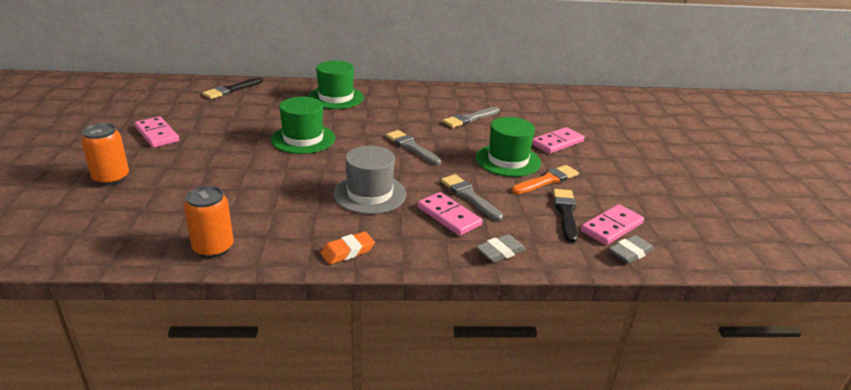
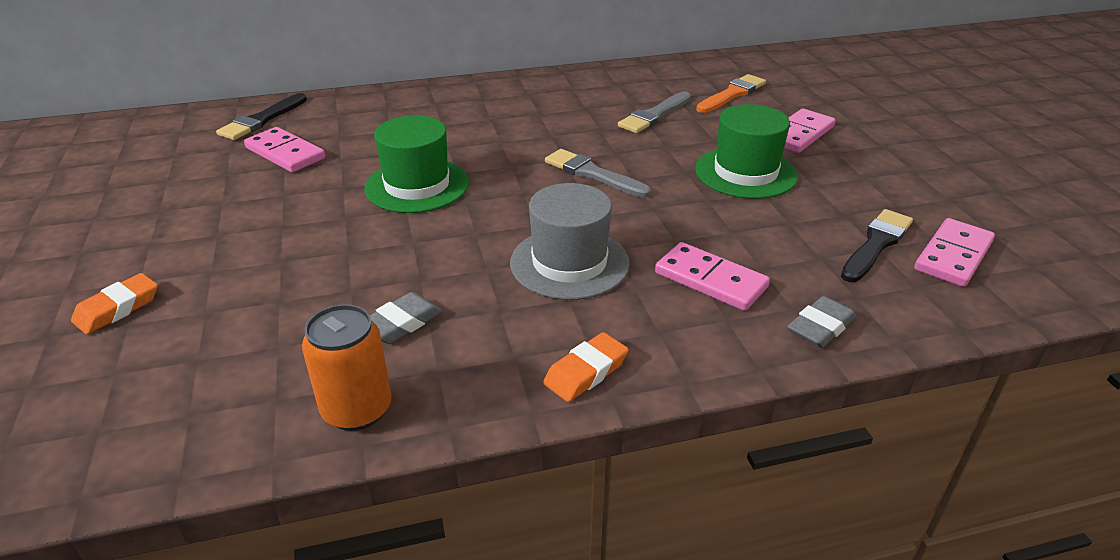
camera: 10 degrees left, 5 degrees up
orange can [81,123,129,186] -> orange eraser [71,273,158,334]
pink domino [135,116,179,148] -> pink domino moved to [244,127,325,173]
green hat [308,61,364,109] -> none
grey brush [441,174,503,221] -> none
orange brush [512,165,579,194] -> orange brush moved to [696,74,766,113]
black brush [553,189,578,243] -> black brush turned 45 degrees clockwise [841,209,913,282]
grey eraser [609,235,654,264] -> grey eraser moved to [370,292,442,344]

